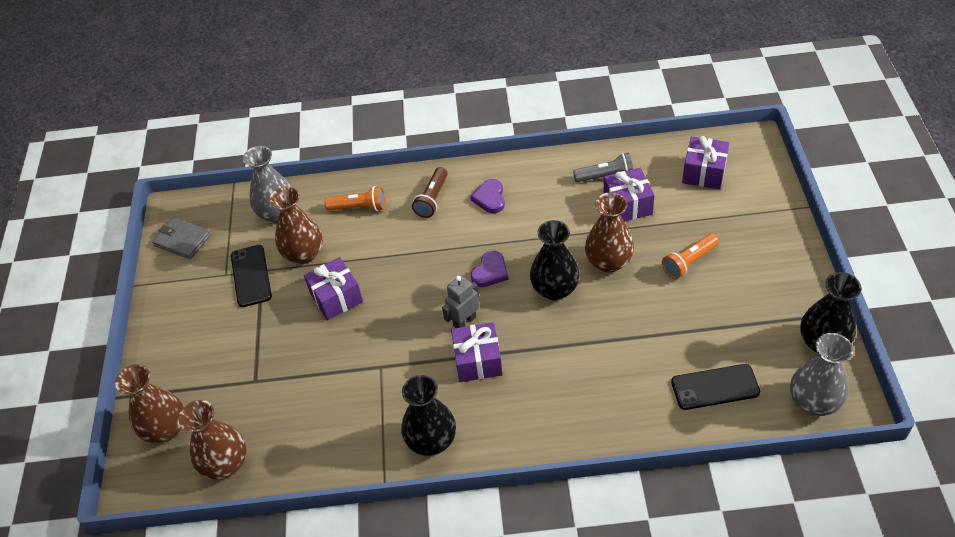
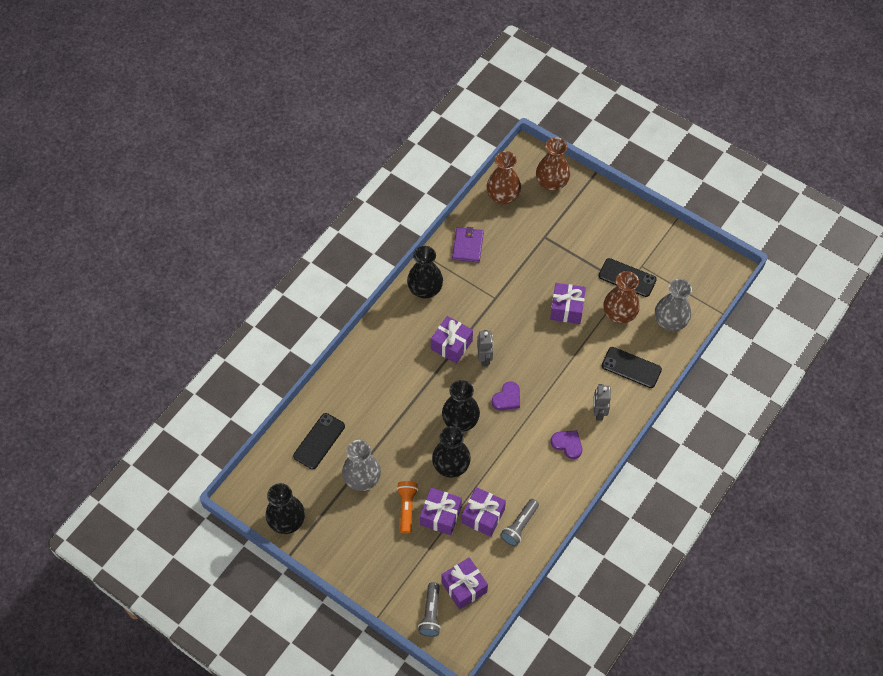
camera: 125 degrees right, 10 degrees up
grey wallet [152,217,211,259] -> none
orange flashlight [325,186,385,211] -> black phone [602,347,662,388]
brown flashlight [412,167,448,218] -> grey robot [594,384,611,421]
purple heart [471,251,508,287] -> purple heart turned 120 degrees counterclockwise [492,381,520,410]
brown vase [585,192,634,273] -> black vase [432,426,471,478]
grey vase [790,333,853,416] -> grey vase moved to [342,440,381,491]
none -> grey flashlight [418,582,441,637]
none -> purple gift [420,488,462,535]
none -> purple wallet [452,227,484,263]

